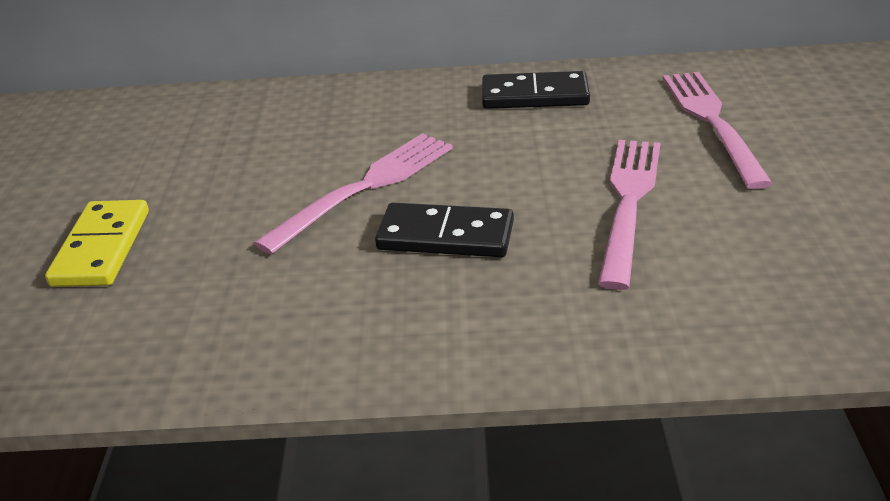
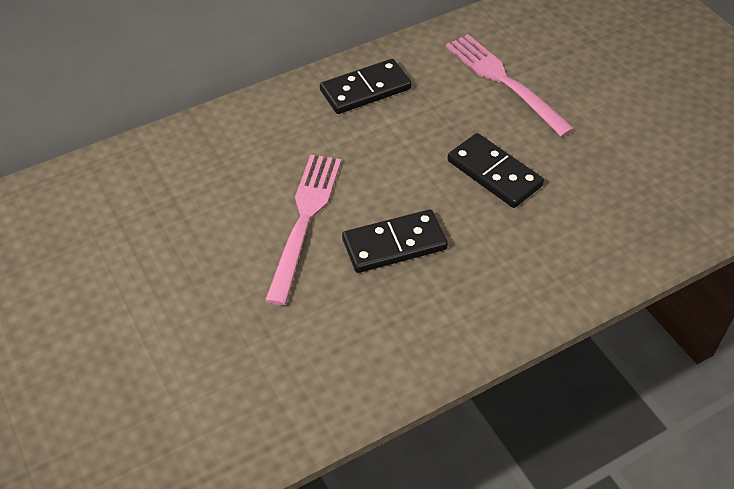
camera: 30 degrees left, 15 degrees up
yellow domino [45,200,149,287] -> none
pink fork [598,140,660,290] -> black domino [447,133,544,208]

